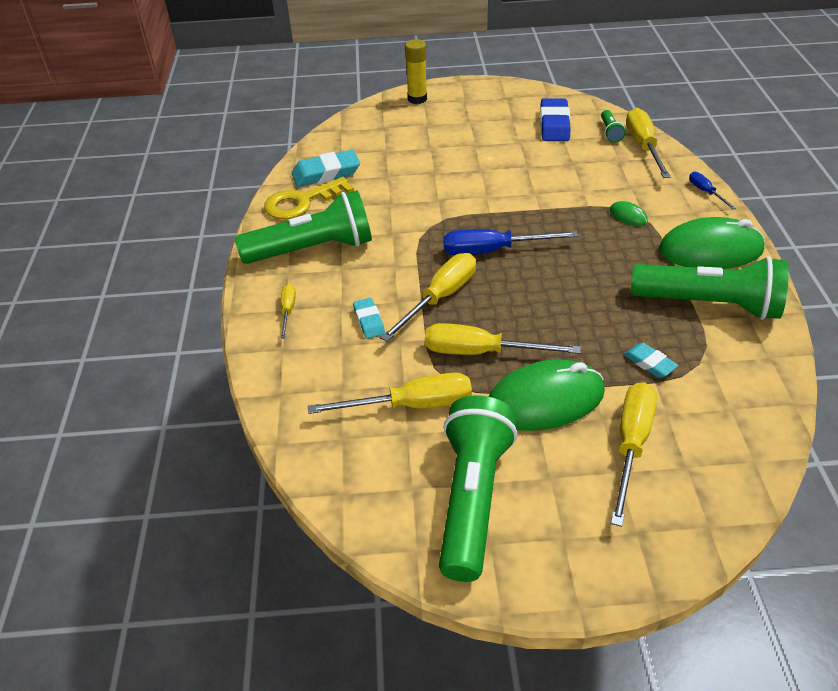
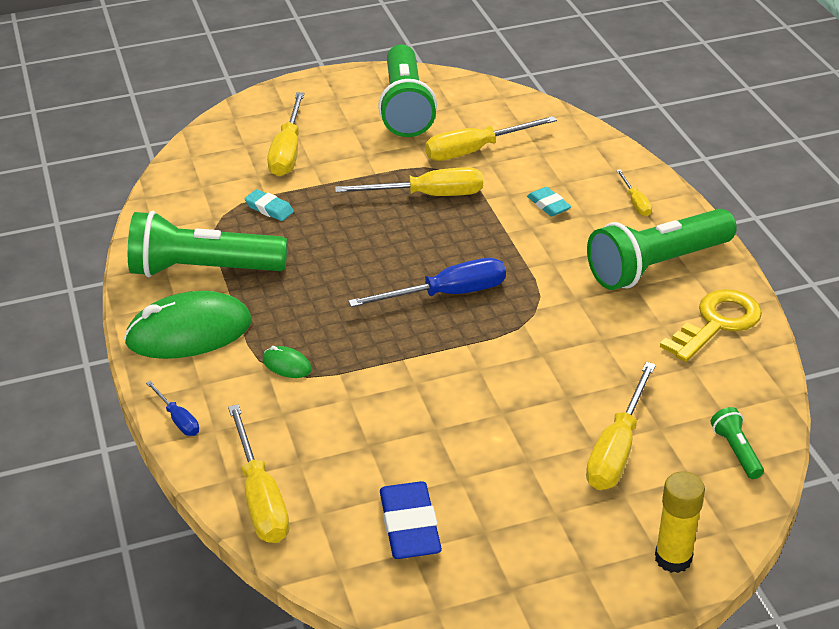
camera: 165 degrees right, 5 degrees down
turquoise eraser [292,150,360,187] -> none
yellow screwdriver [380,253,476,342] -> yellow screwdriver moved to [586,362,656,490]
green mouse [489,359,605,431] -> none
green flashlight [601,110,626,143] -> green flashlight moved to [711,407,764,479]

